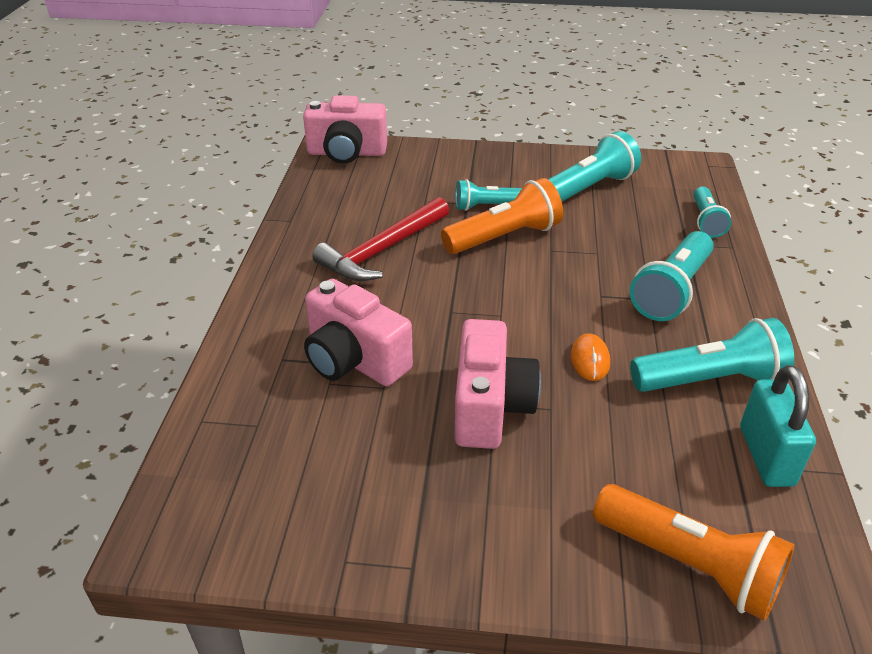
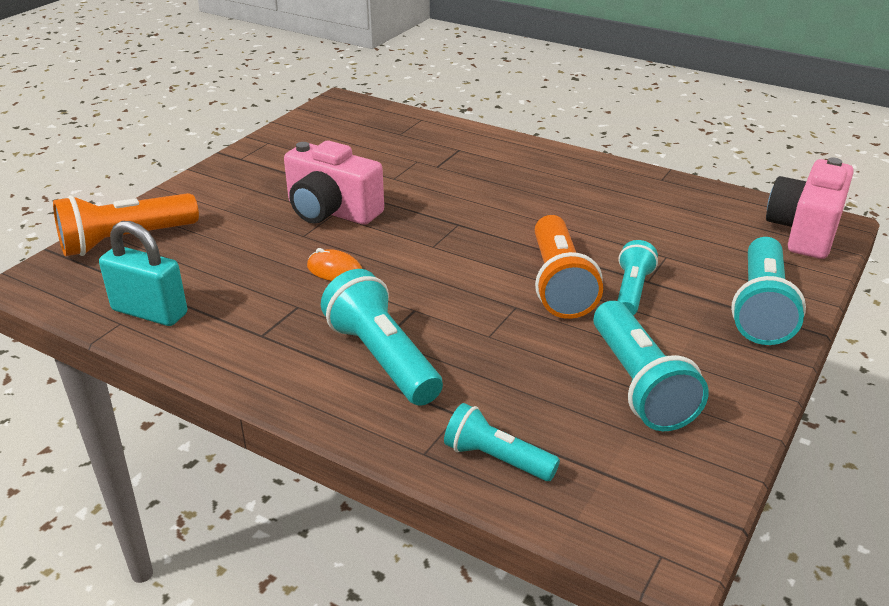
camera: 115 degrees right, 5 degrees down
pink camera [304,279,413,386] -> none
red hammer [312,197,449,281] -> none
turquoise flashlight [630,318,794,392] -> turquoise flashlight moved to [731,237,806,345]

